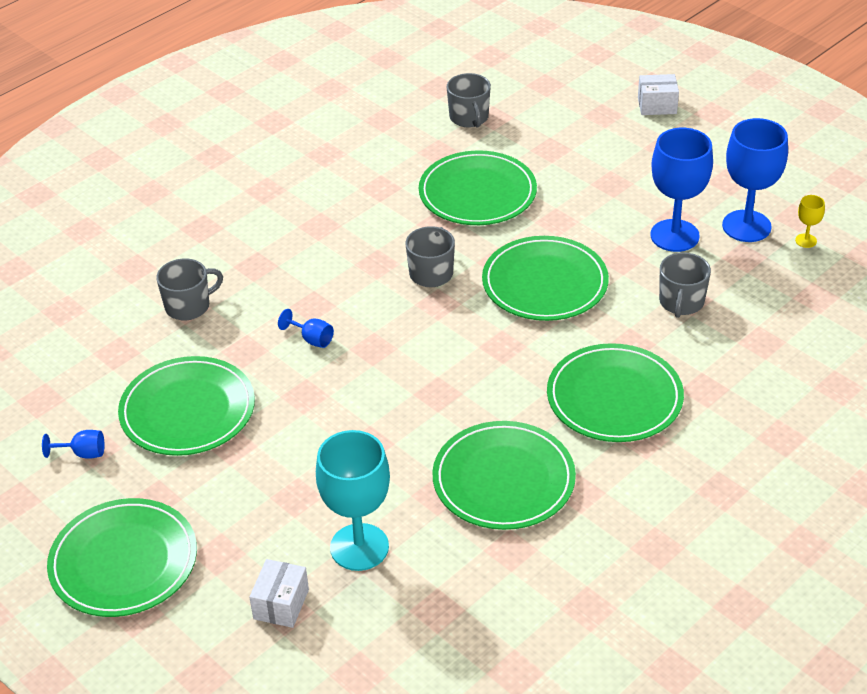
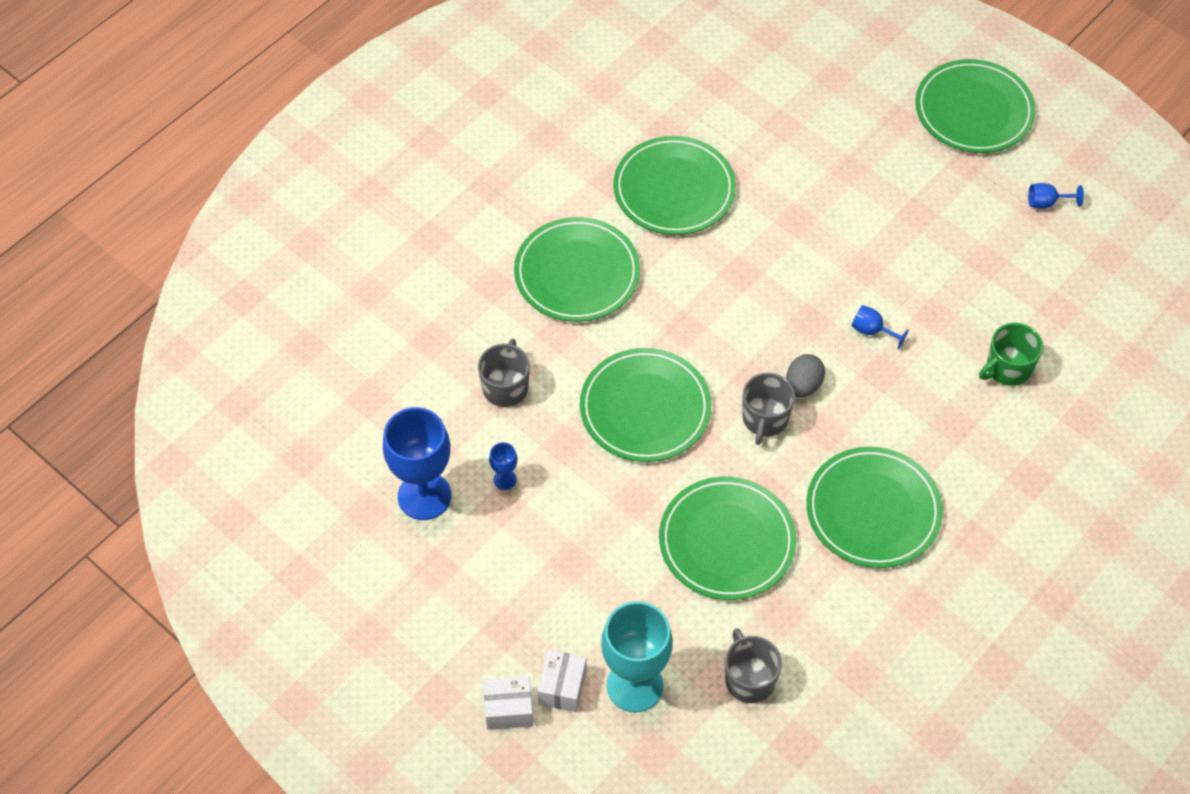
camera: 175 degrees right, 15 degrees up
green plate [118,356,255,456] -> green plate moved to [806,447,943,568]
grey mug [156,259,223,320] -> green mug [979,323,1043,386]
white box [250,559,309,628] -> white box moved to [538,650,587,712]
turquoise goblet [316,430,390,571] -> turquoise goblet moved to [601,601,673,712]
blue goblet [650,128,713,252] -> blue goblet [489,442,517,490], size x0.43
yellow goblet [795,195,825,248] -> none
none -> grey egg [786,354,825,397]

